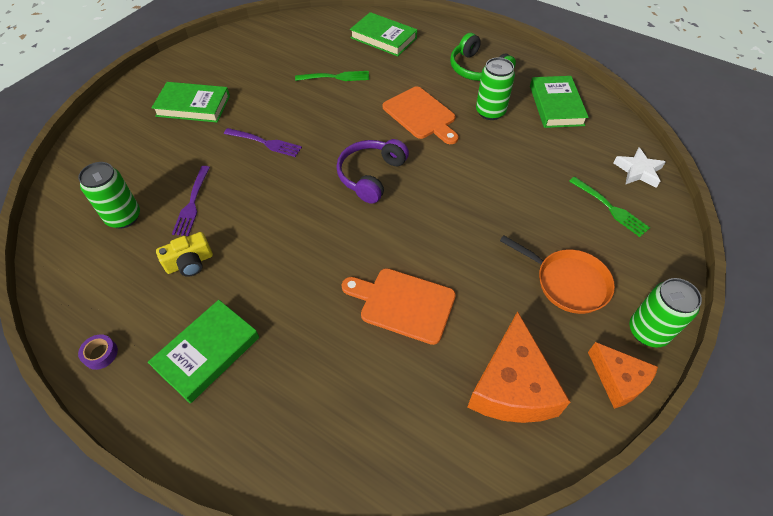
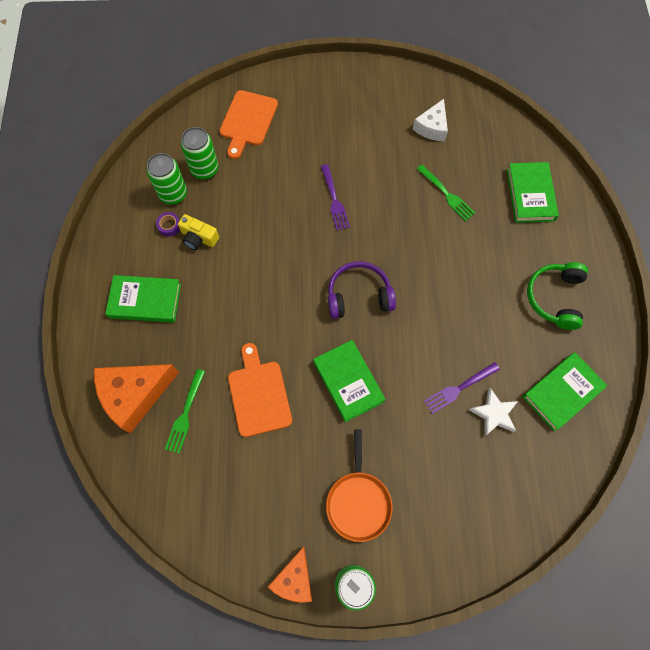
camera: 55 degrees right, 15 degrees up
purple tape [78,334,118,370] -> purple tape moved to [156,212,180,237]
green book [151,82,230,123] -> green book moved to [313,340,386,422]
purple fork [172,166,210,236] -> purple fork moved to [424,362,500,414]
orange cutting board [383,87,459,144] -> orange cutting board moved to [220,90,278,159]
orange cheese [468,311,570,423] -> orange cheese moved to [94,364,179,433]
green can [476,57,515,120] -> green can moved to [147,153,187,205]
green fork [569,176,650,237] -> green fork moved to [165,369,205,454]
white star [613,147,666,188] -> white star moved to [470,388,518,437]
none -> white cheese [413,99,448,141]

